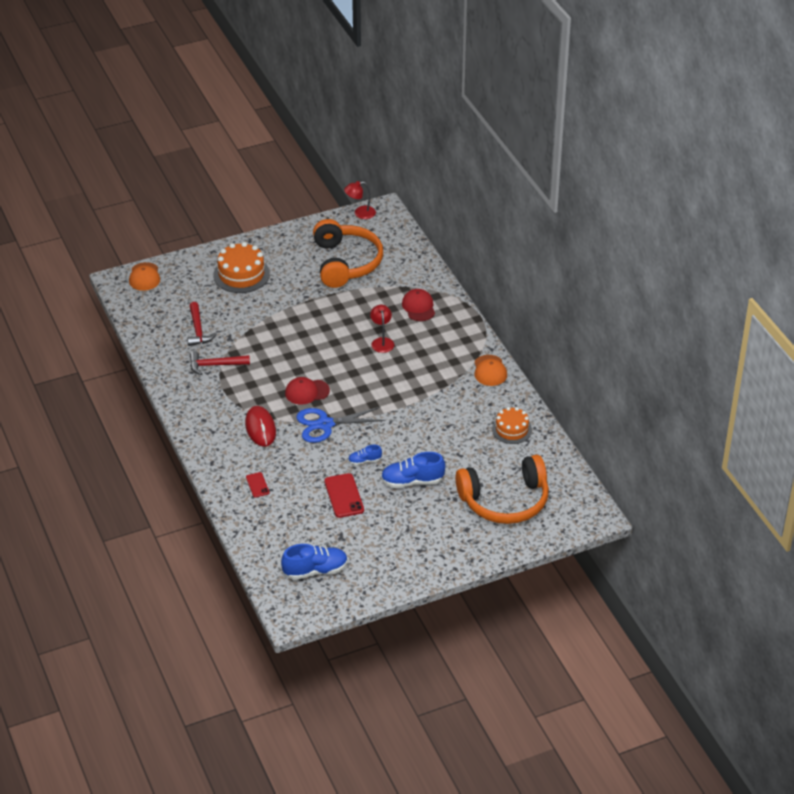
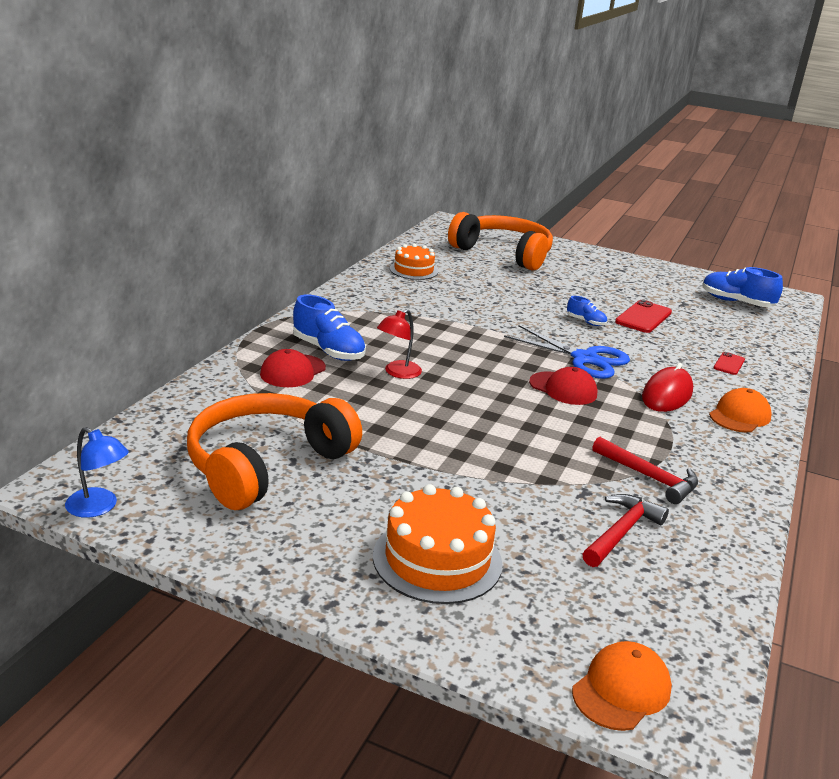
camera: 135 degrees left, 15 degrees down
red lamp [344,181,376,219] -> blue lamp [65,427,129,518]
blue shoe [381,452,446,488] -> blue shoe moved to [293,295,366,361]
orange cap [474,355,507,386] -> orange cap moved to [709,388,771,432]

